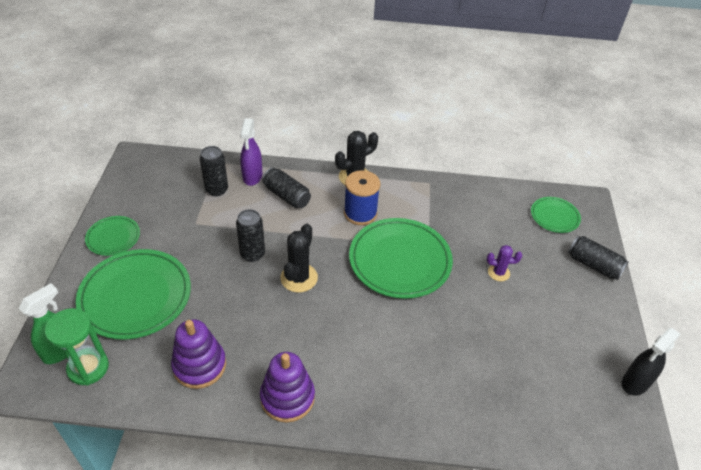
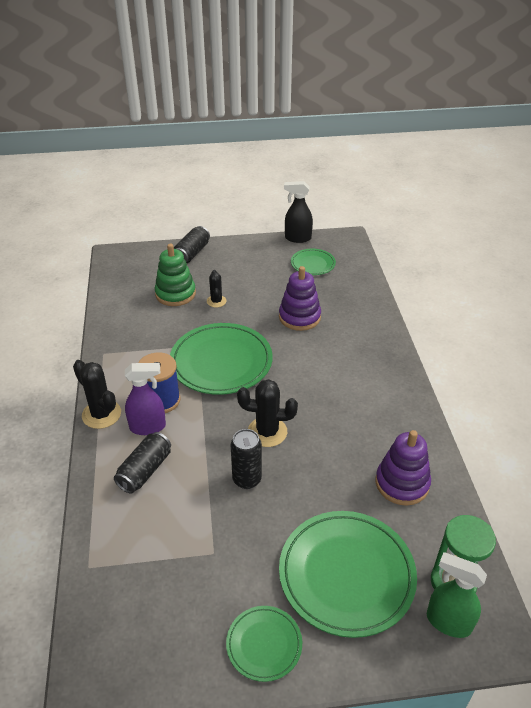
camera: 100 degrees left, 5 degrees down
black can [200,146,228,197] -> none
purple spray bottle [240,118,262,186] -> purple spray bottle moved to [125,363,166,435]
purple stacking toy [260,352,315,423] -> purple stacking toy moved to [279,266,321,331]
purple cactus [487,245,522,281] -> black cactus [207,270,227,308]
green plate [531,197,581,233] -> green plate moved to [291,249,336,275]
black spray bottle [622,328,681,396] -> black spray bottle turned 150 degrees clockwise [284,181,313,243]
none -> green stacking toy [155,244,196,306]

